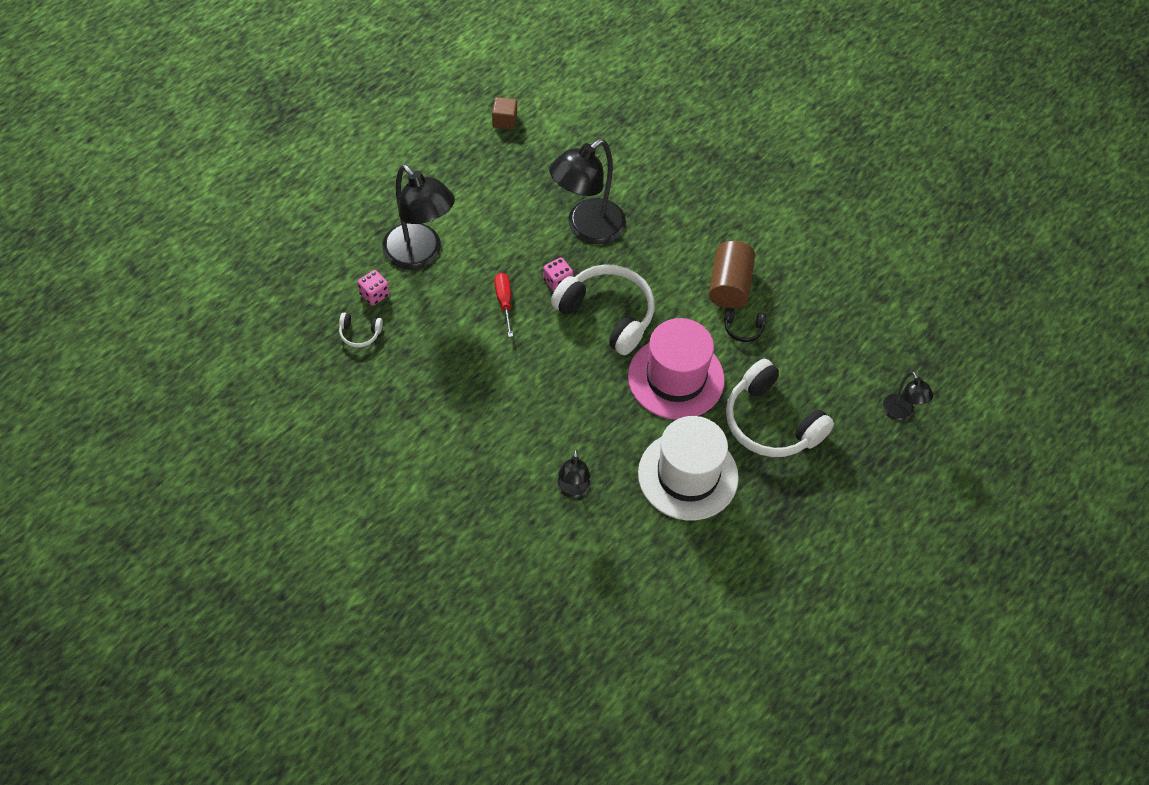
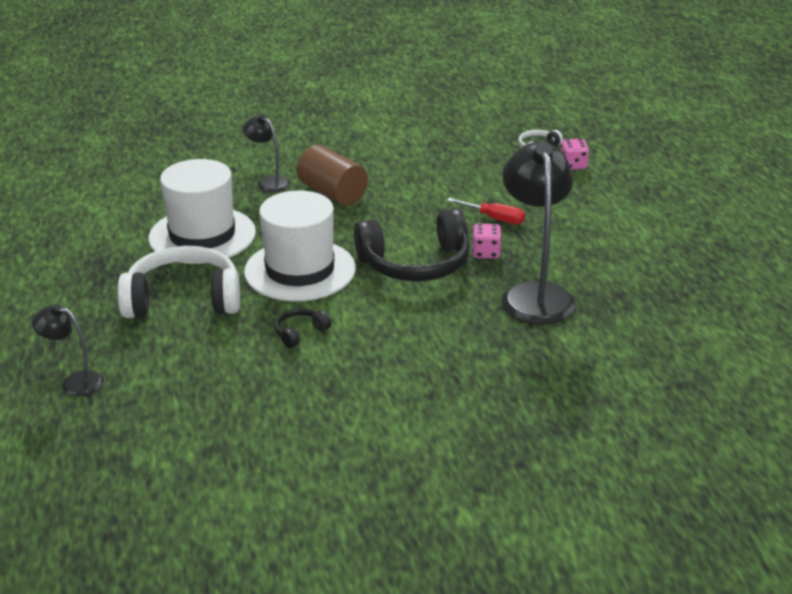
camera: 130 degrees right, 25 degrees down
black lamp [382,165,455,270] -> none
brown cube [492,97,517,130] -> none
white headphones [551,264,654,355] -> black headphones [354,208,470,281]
pink hat [628,318,725,420] -> white hat [244,191,356,301]
brown cylinder [709,241,755,309] -> brown cylinder moved to [297,145,368,206]

